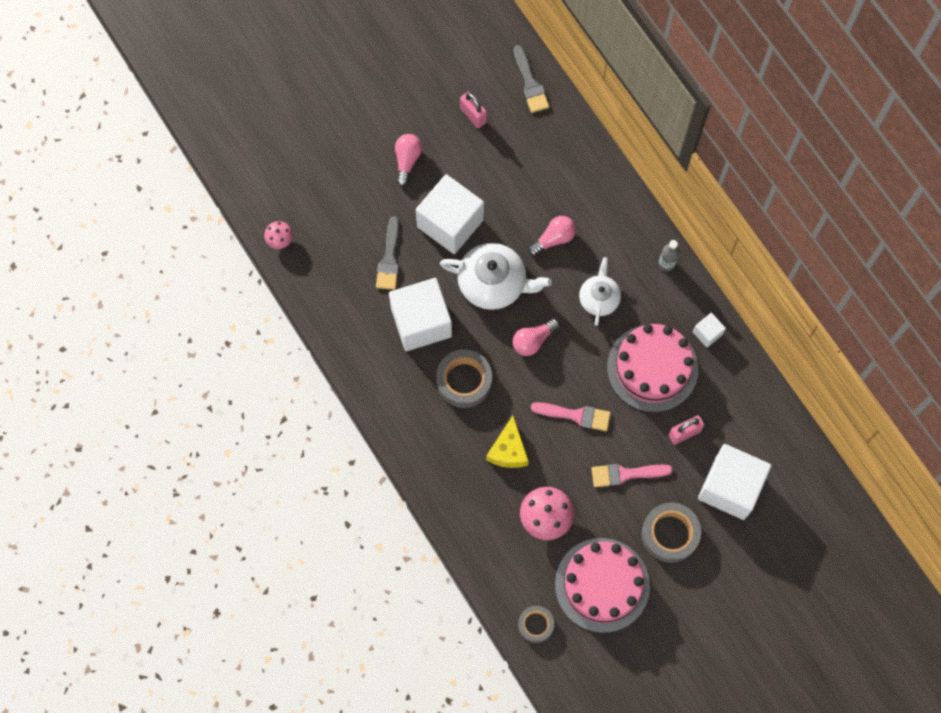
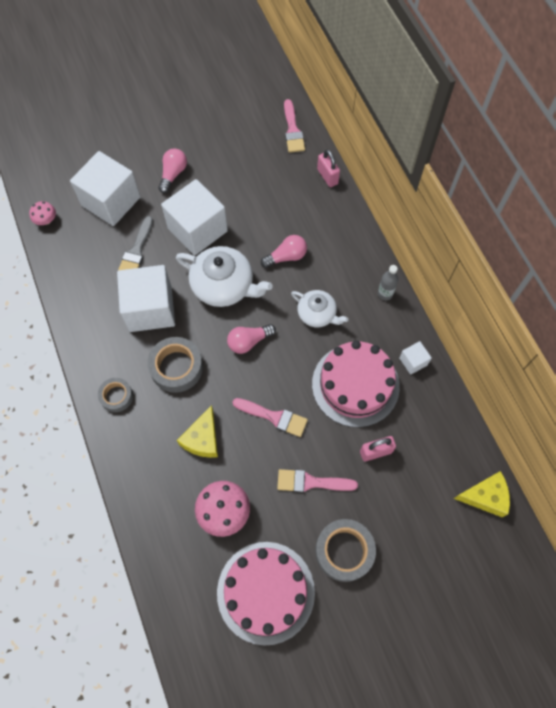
camera: 10 degrees right, 5 degrees down
pink padlock [460,92,487,128] -> pink padlock moved to [317,150,340,187]
grey brush [514,45,549,113] -> pink brush [284,99,305,153]
grey tape [518,606,554,643] -> grey tape moved to [98,378,133,412]
white teapot [579,257,621,326] -> white teapot turned 105 degrees clockwise [291,290,348,327]
white cube [698,444,772,520] -> white cube moved to [70,151,140,226]
none -> yellow cheese [454,471,510,517]

